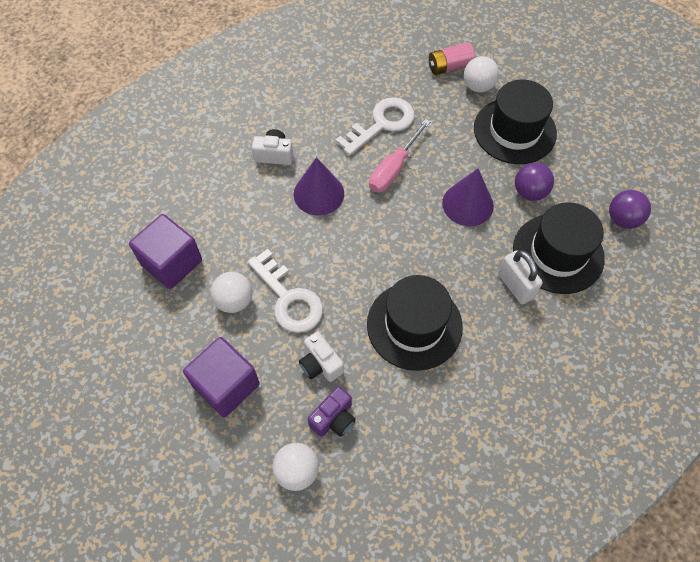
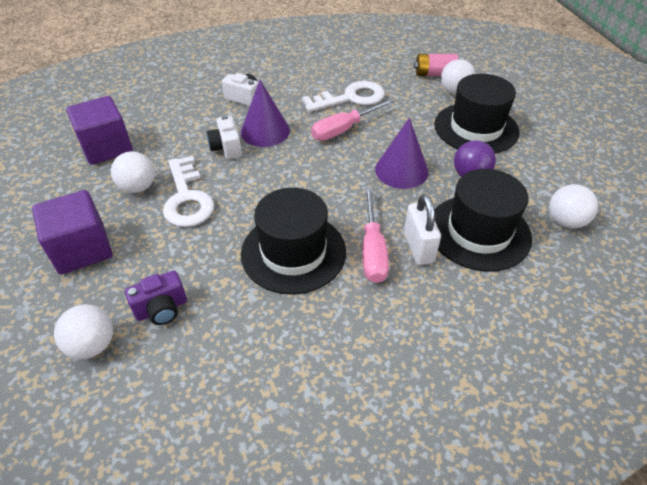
camera: 20 degrees right, 15 degrees down
white camera [299,331,344,382] -> white camera moved to [207,115,242,159]
purple ball [609,190,651,229] -> white ball [549,184,598,228]
none -> pink screwdriver [362,187,389,283]

